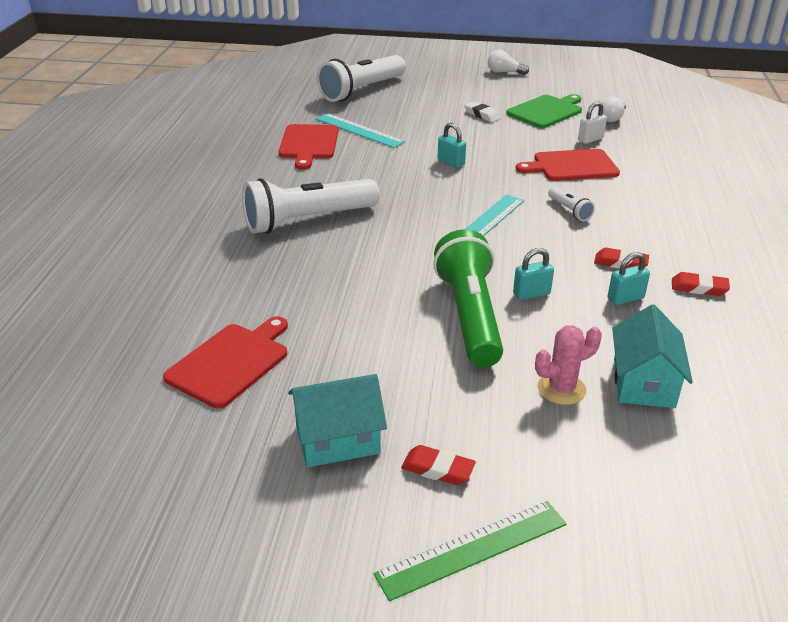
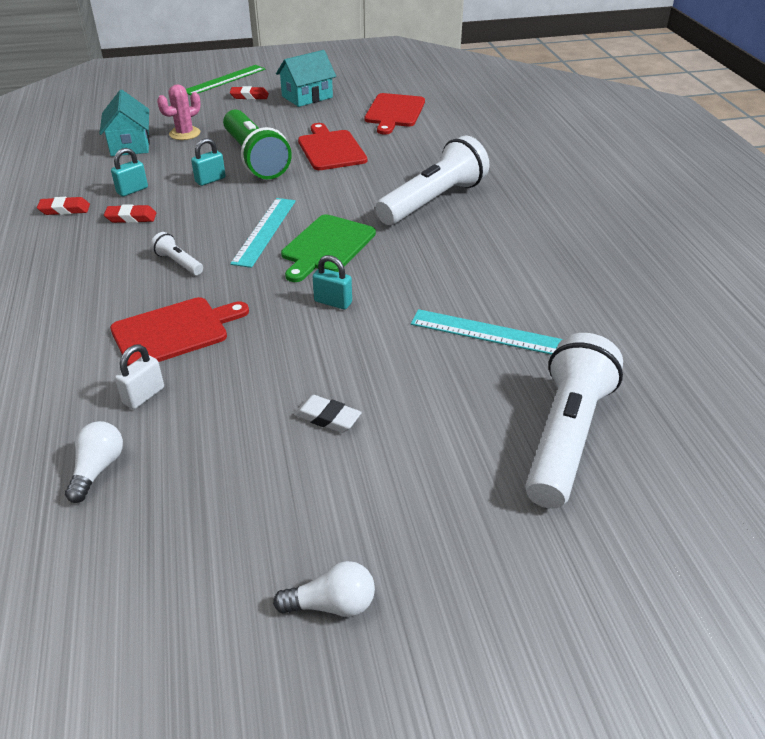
camera: 160 degrees right, 5 degrees up
red cutting board [279,124,338,170] -> red cutting board moved to [298,123,367,170]
green cutting board [506,94,582,128] -> green cutting board moved to [281,214,376,282]

